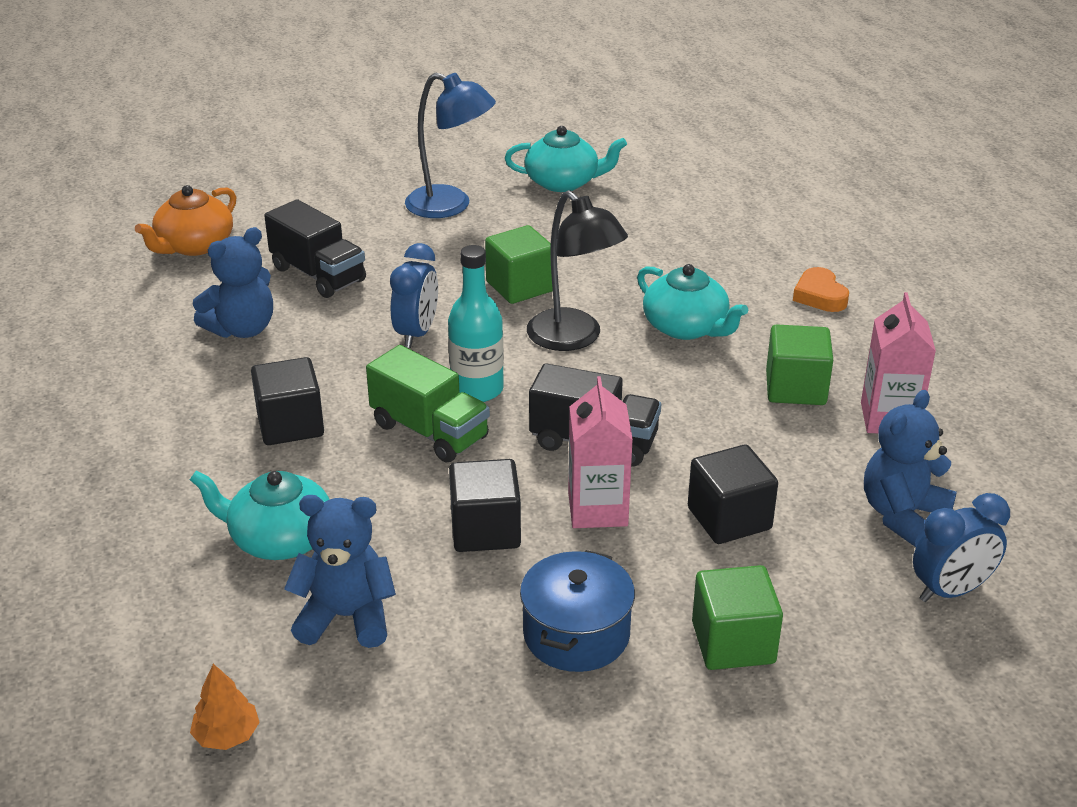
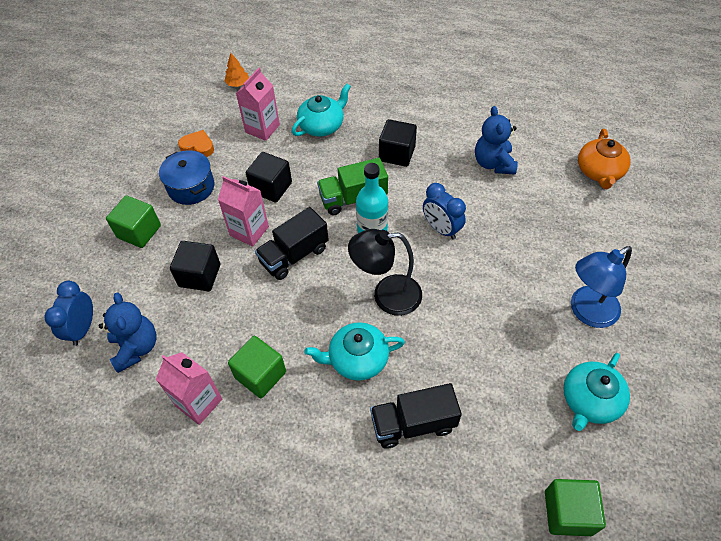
camera: 125 degrees right, 20 degrees up
orange teapot [135,185,237,256] -> orange teapot turned 150 degrees counterclockwise [578,129,631,189]
black truck [264,199,366,298] -> black truck moved to [370,383,462,448]
blue teddy bear [284,495,396,648] -> pink carton [236,68,280,141]
green cube [485,225,553,304] -> green cube moved to [545,479,606,536]
orange heart [793,267,849,312] -> orange heart moved to [178,130,214,157]

